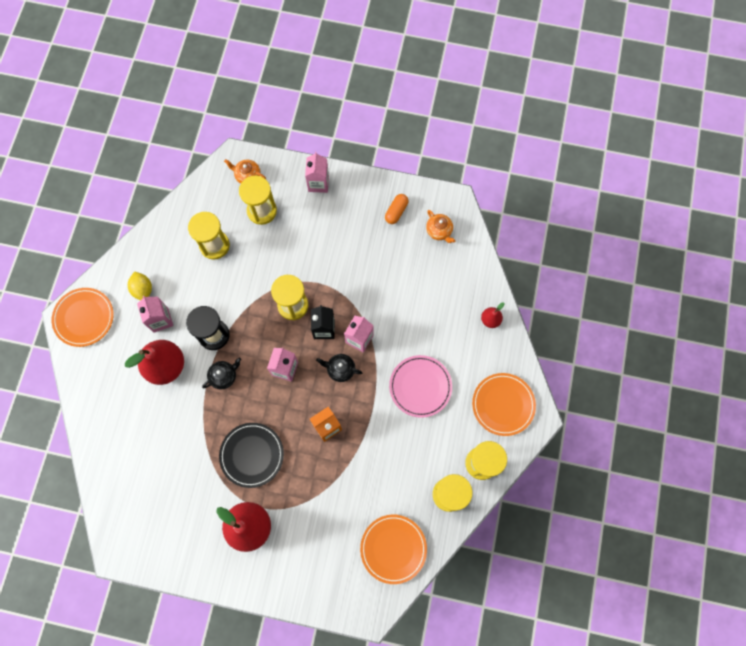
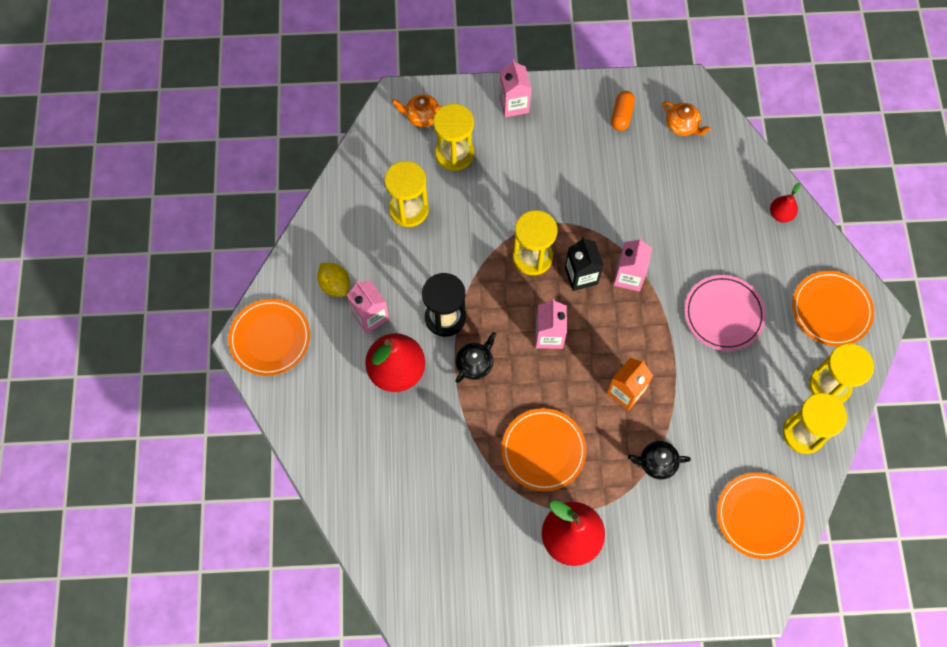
camera: 15 degrees left, 5 degrees down
black plate [219,423,284,488] -> orange plate [501,408,587,492]
black teapot [316,354,362,382] -> black teapot moved to [628,441,691,480]

